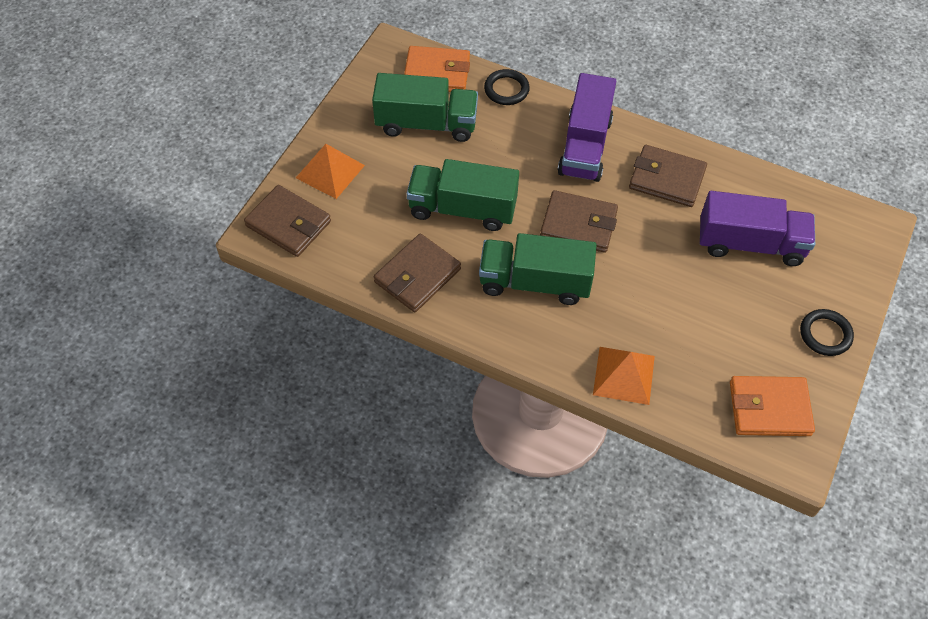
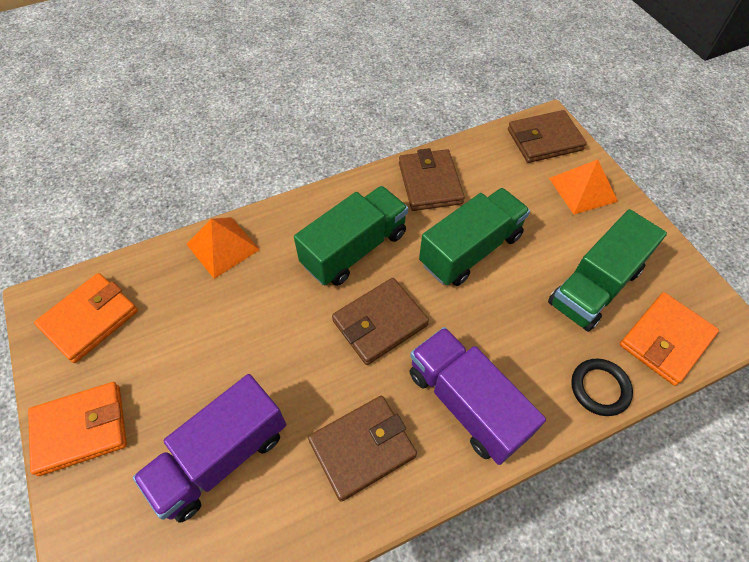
camera: 130 degrees right, 0 degrees up
black ring [800,309,854,356] -> orange wallet [28,382,127,476]

